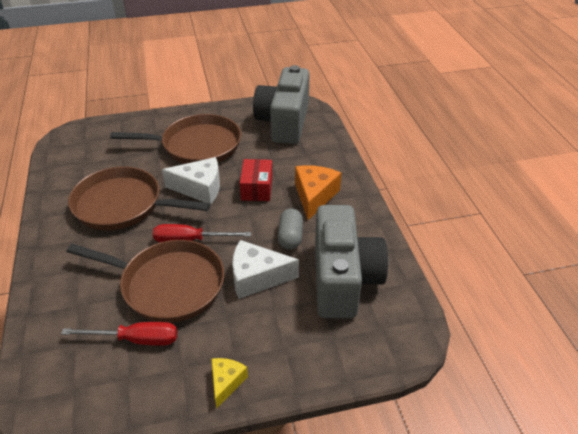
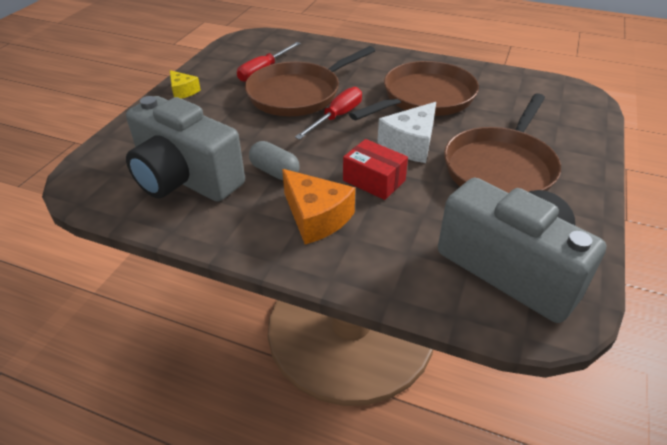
camera: 125 degrees right, 0 degrees up
white cheese [232,240,299,299] -> none

